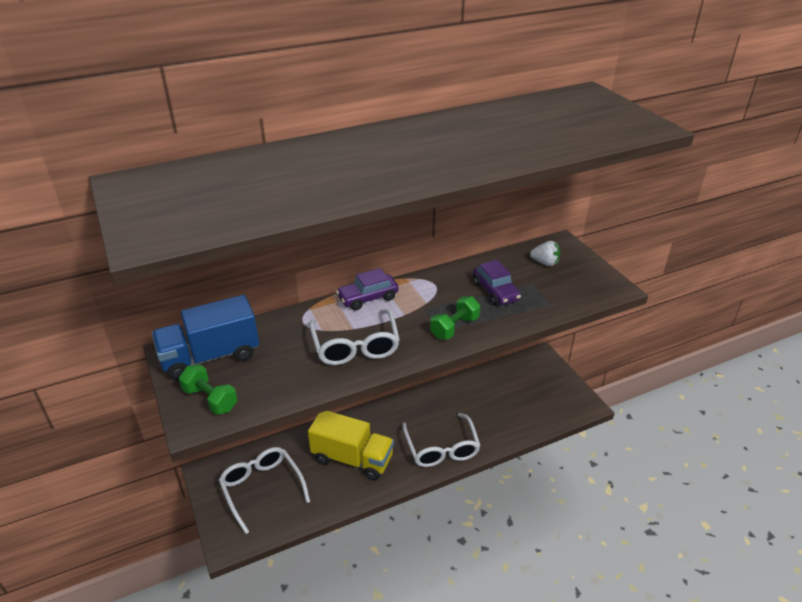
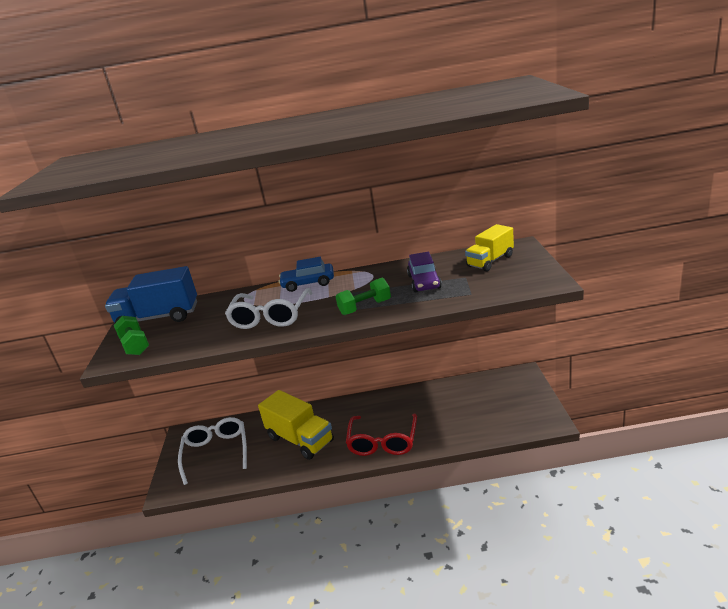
camera: 25 degrees right, 10 degrees down
purple car [336,268,399,310] -> blue car [279,257,334,292]
white glasses [402,413,481,467] -> red glasses [346,414,417,456]
white strawberry [530,241,560,266] -> yellow truck [465,224,514,271]

